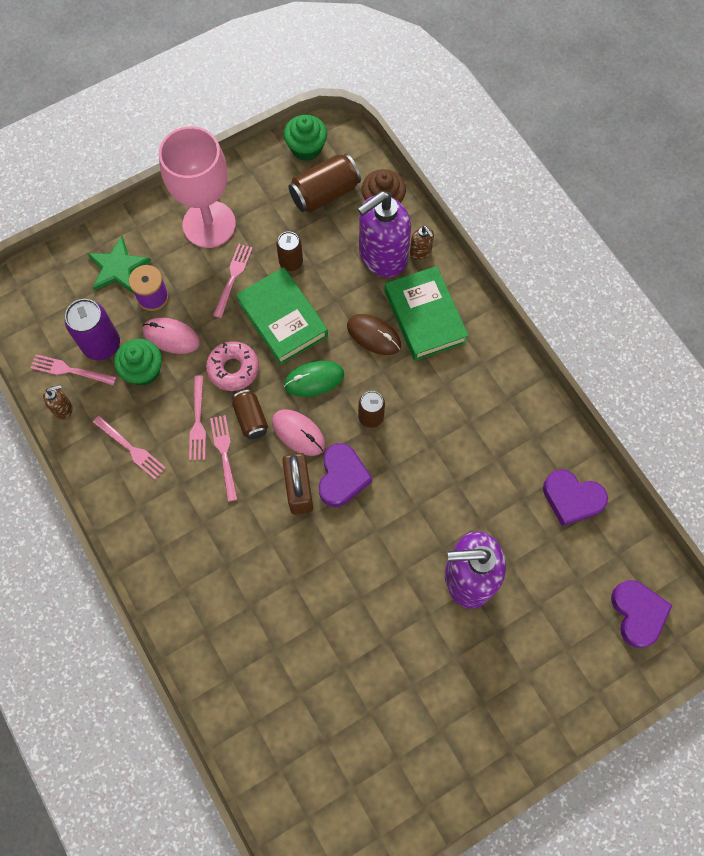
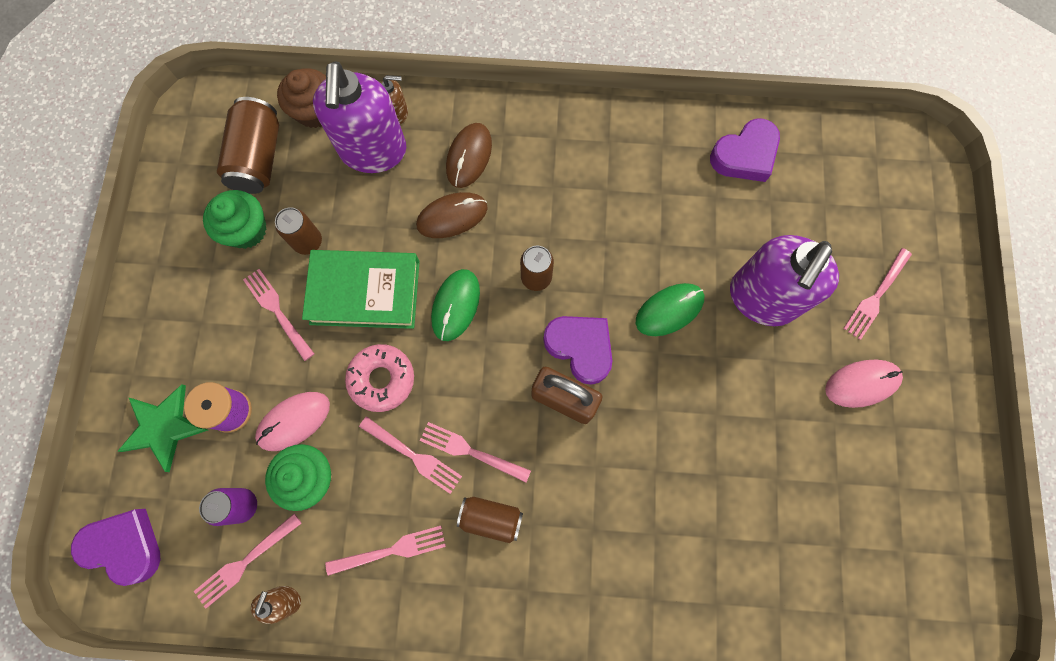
camera: 55 degrees left, 5 degrees up
purple can [65,299,120,360] -> purple can [199,488,257,526], size x0.63
pink goblet [159,126,236,248] -> none
brown can [232,390,268,440] -> brown can moved to [457,497,523,543]
pink mouse [272,409,325,456] -> pink mouse moved to [825,360,903,408]
green cupcake [284,115,327,161] -> green cupcake moved to [203,190,266,249]
green book [385,266,469,361] -> brown mouse [446,123,492,188]
purple heart [611,580,672,648] -> purple heart moved to [71,509,160,586]
none -> green mouse [636,283,704,336]
none -> pink fork [843,248,912,340]

